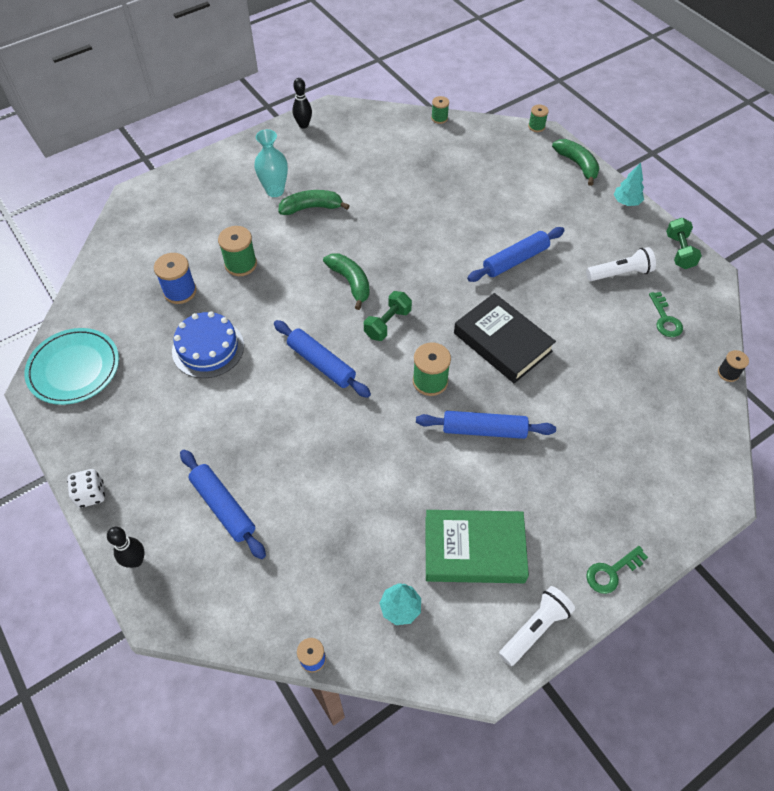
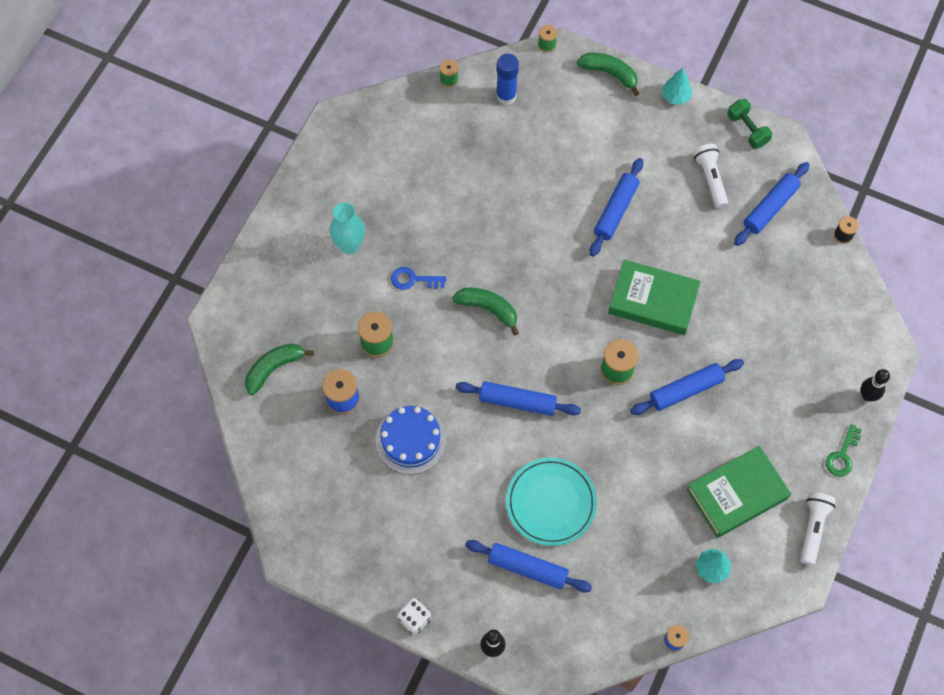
camera: 30 degrees left, 10 degrees up
turquoise plate [24,328,119,405] -> turquoise plate moved to [506,458,597,546]
green banana [278,190,350,215] -> green banana moved to [245,343,314,395]
black bowling pin [293,78,312,129] -> black bowling pin moved to [860,369,890,401]
green dumbbell [364,291,412,341] -> none
black book [454,293,556,384] -> green book [608,259,701,335]
white flashlight [586,247,656,281] -> white flashlight turned 60 degrees counterclockwise [693,143,729,208]
green key [649,292,683,337] -> blue rolling pin [734,162,810,246]
none -> blue key [391,267,446,290]
none -> blue glue stick [496,54,519,105]

